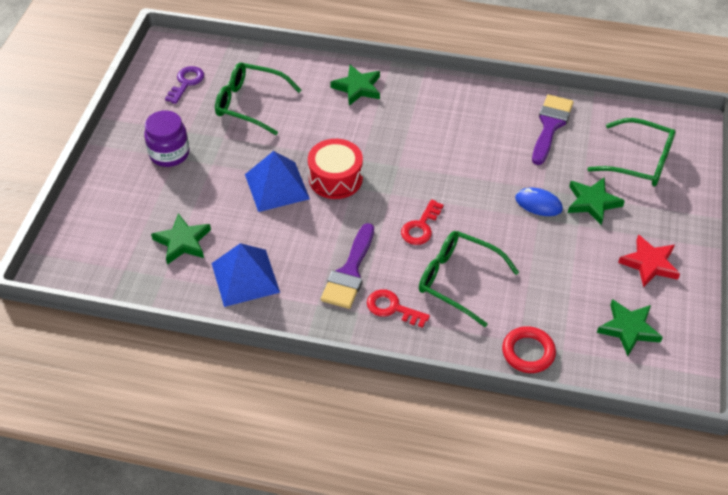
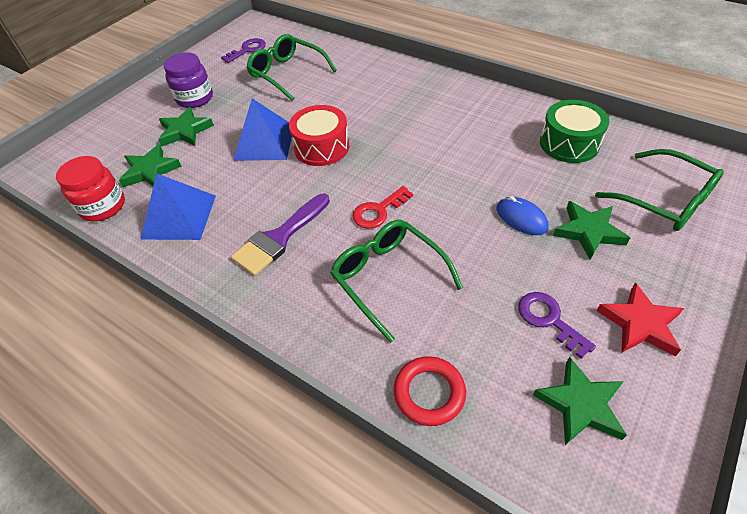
camera: 25 degrees right, 0 degrees up
green star [330,65,380,106] -> green star moved to [158,107,214,146]
red key [367,289,430,328] -> none
purple brush [532,94,574,165] -> green drum [540,100,609,163]
none -> red jar [56,156,125,221]
none -> purple key [518,292,596,359]

